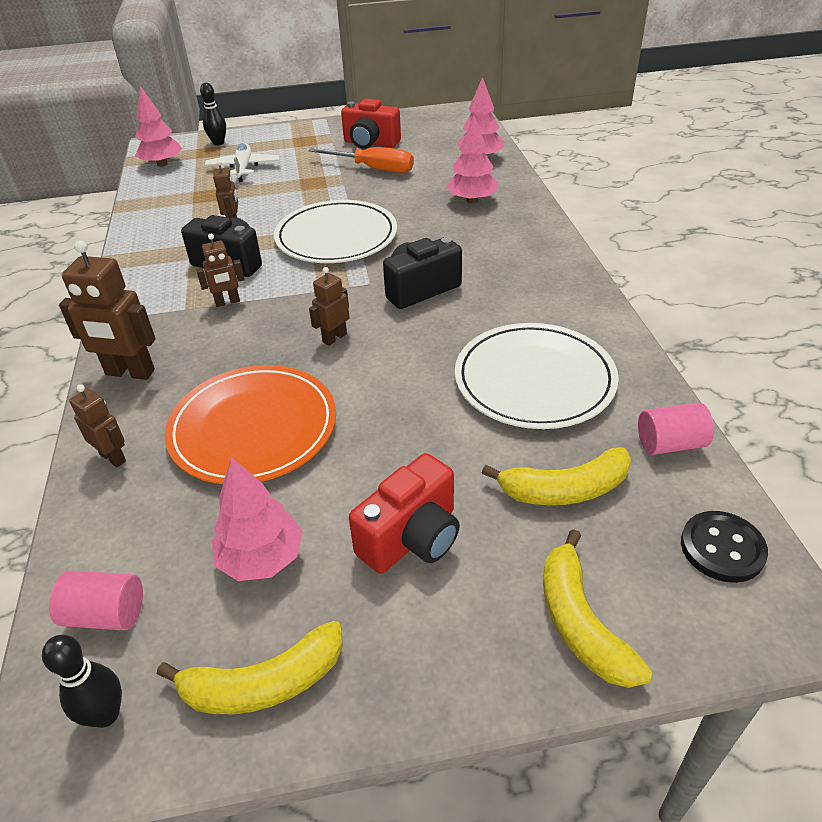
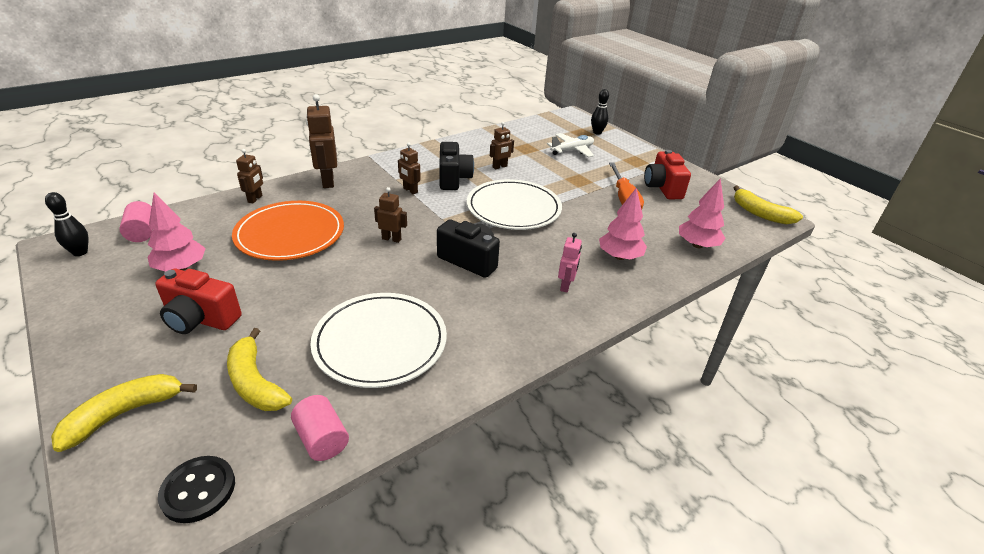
camera: 60 degrees right, 5 degrees down
pink tree [135,86,182,167] -> none
yellow banana [157,621,343,714] -> yellow banana moved to [733,185,803,225]
none -> pink robot [558,233,582,292]

